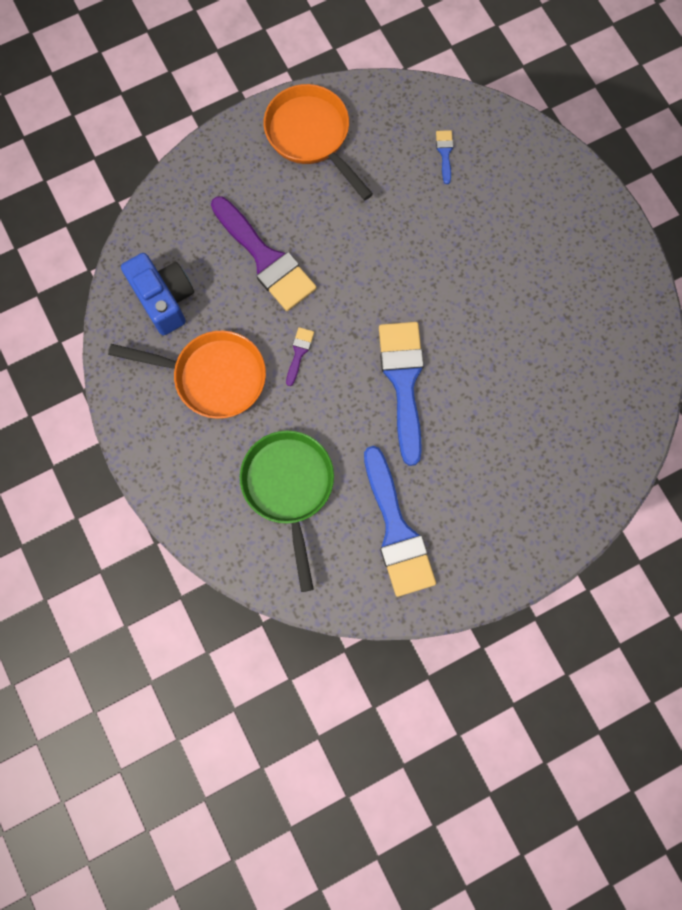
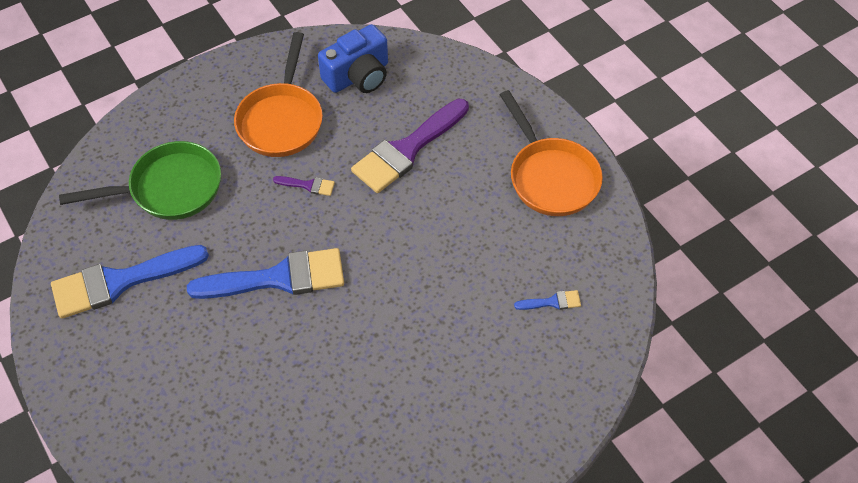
camera: 85 degrees right, 20 degrees down
orange pan [264,84,373,200] -> orange pan turned 105 degrees clockwise [500,90,603,216]

